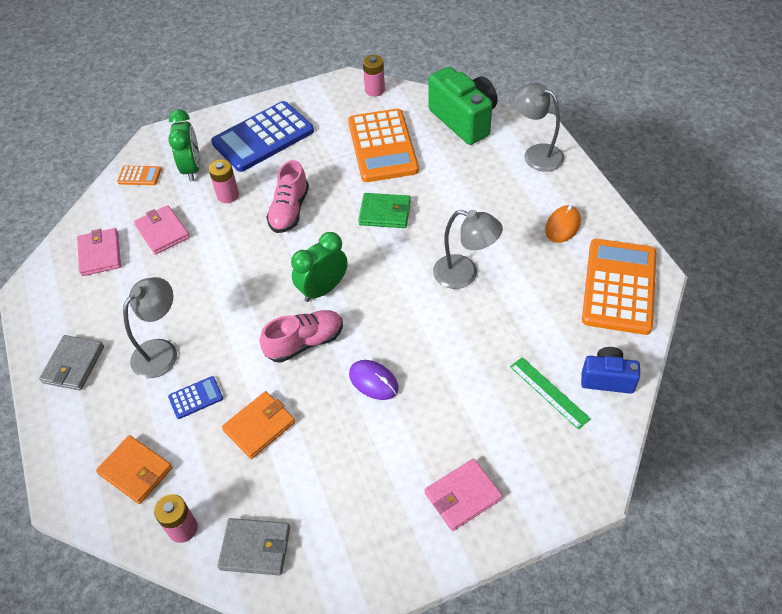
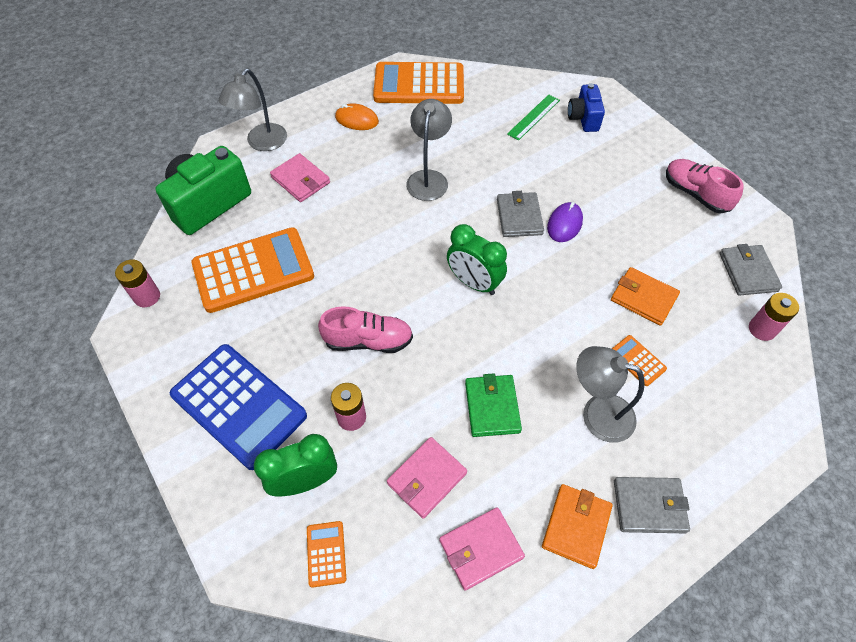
camera: 105 degrees left, 5 degrees up
orange wallet [96,435,173,504] -> orange wallet moved to [542,484,612,569]
blue calculator [168,376,223,419] -> orange calculator [612,335,667,386]
pink shoe [260,310,343,363] -> pink shoe moved to [666,159,744,213]
green wallet [358,193,411,228] -> green wallet moved to [465,373,522,437]
pink wallet [425,459,503,531] -> pink wallet moved to [270,153,330,202]
blue camera [581,347,640,394] -> blue camera moved to [568,83,605,132]
none -> grey wallet [497,191,544,237]

